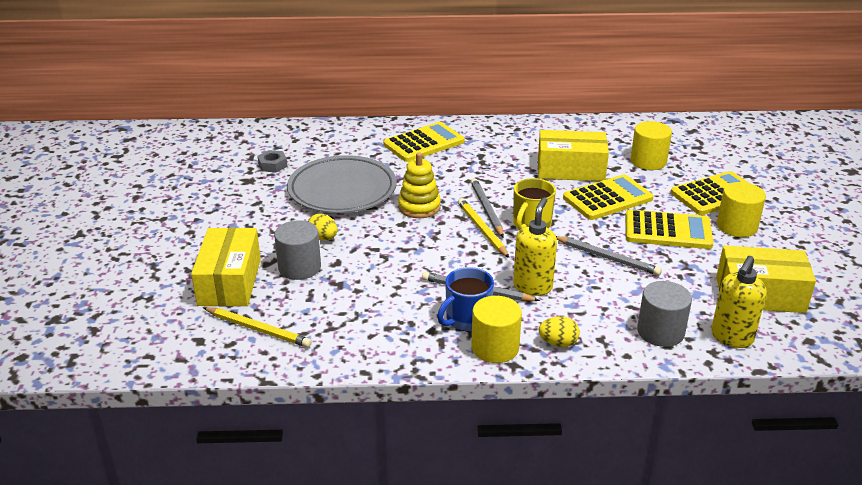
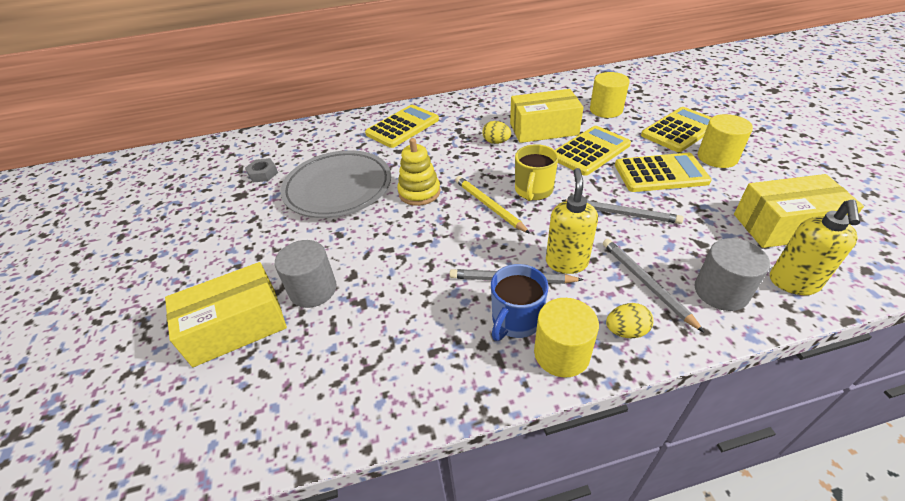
camera: 10 degrees left, 10 degrees up
yellow box [191,228,261,306] -> yellow box turned 75 degrees clockwise [165,262,287,367]
yellow pencil [203,307,312,348] -> none
yellow egg [308,214,338,240] -> yellow egg moved to [483,121,511,144]
grey pencil [471,178,504,238] -> grey pencil moved to [603,239,705,333]

